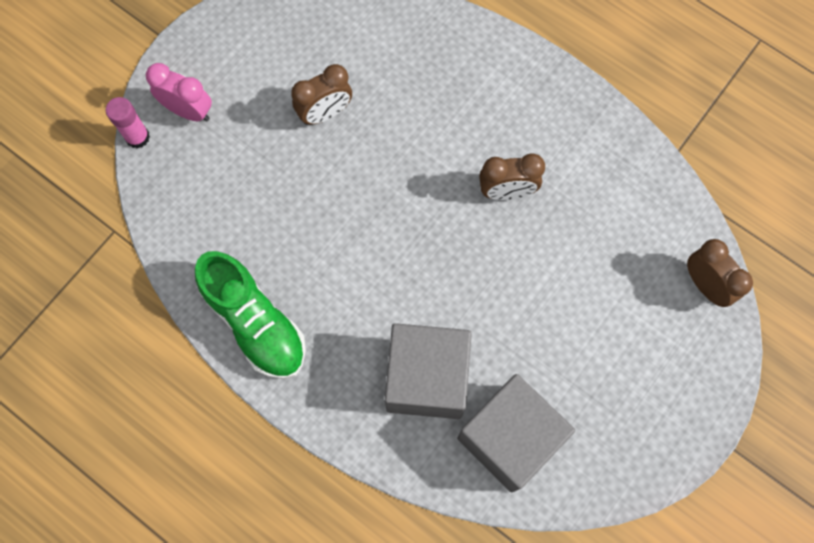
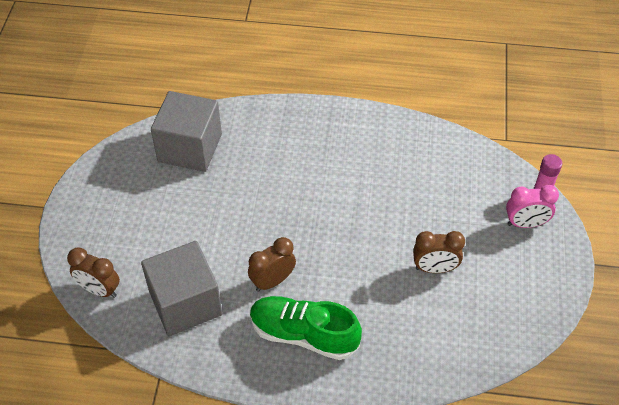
camera: 150 degrees right, 20 degrees down
green shoe [195,251,306,379] -> green shoe moved to [250,296,362,360]
brown clock [291,64,352,125] -> brown clock turned 120 degrees counterclockwise [413,231,465,273]
grey cube [385,323,472,419] -> grey cube moved to [141,241,222,336]

